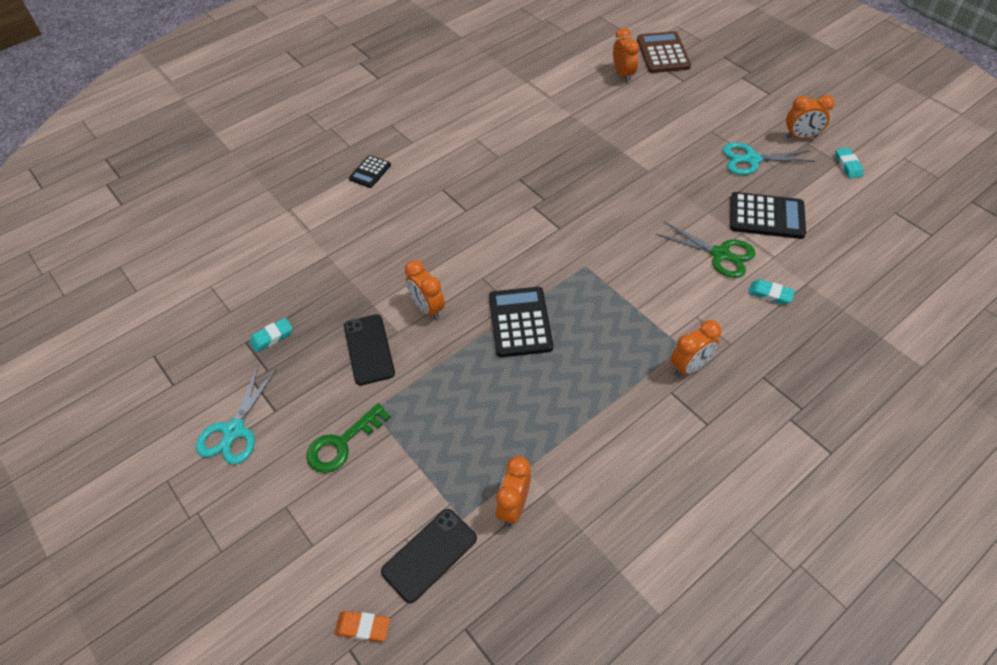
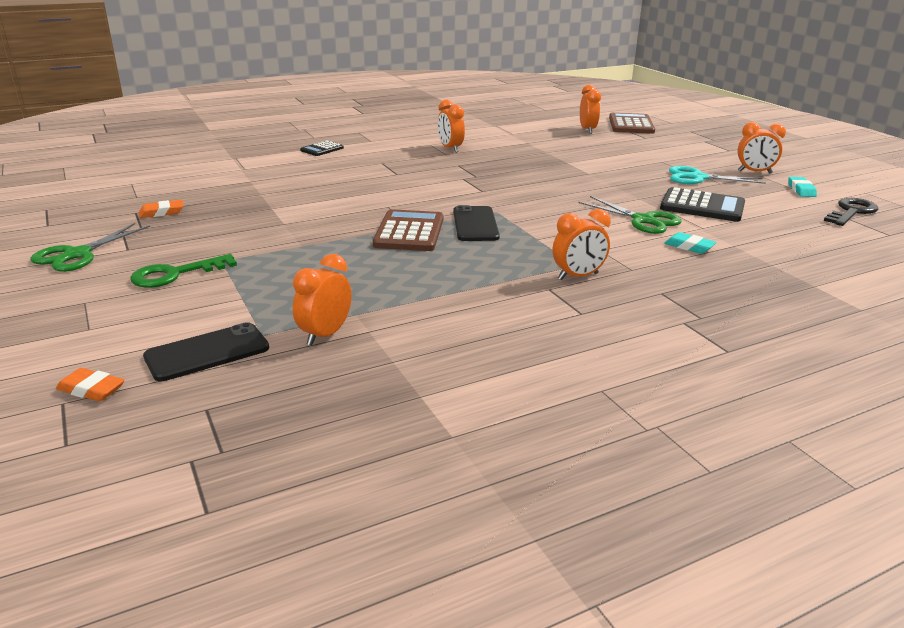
camera: 10 degrees right, 25 degrees down
turquoise scissors [196,365,277,465] -> green scissors [30,223,150,272]
turquoise eraser [249,318,293,352] -> orange eraser [139,200,184,218]
black phone [344,314,395,385] -> black phone moved to [453,205,500,241]
orange clock [405,260,445,320] -> orange clock moved to [438,100,465,153]
black calculator [489,287,553,357] -> brown calculator [373,209,443,251]
none -> black key [824,198,878,226]

